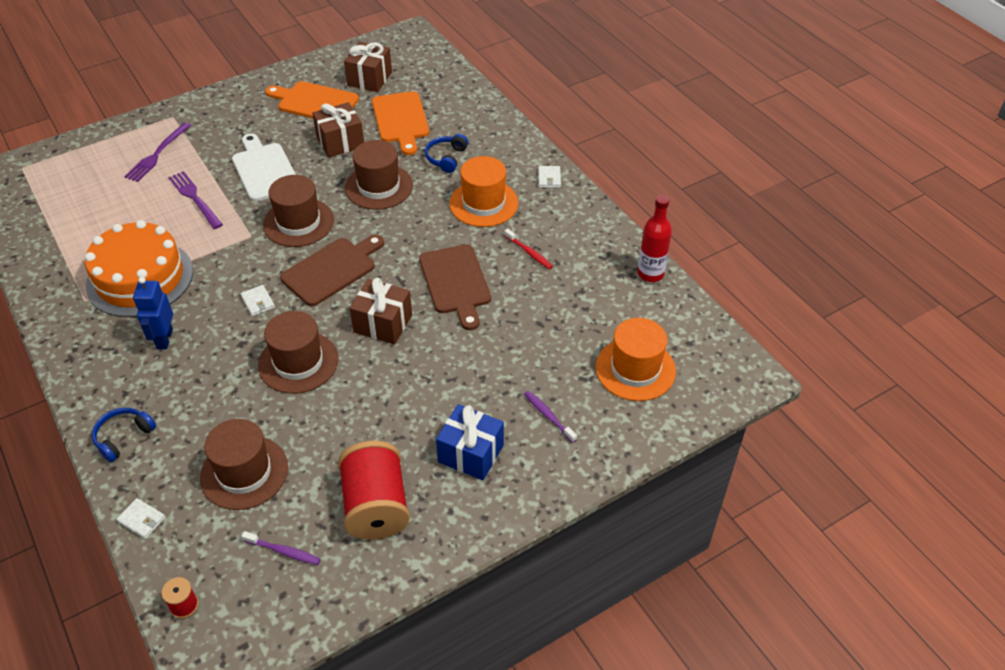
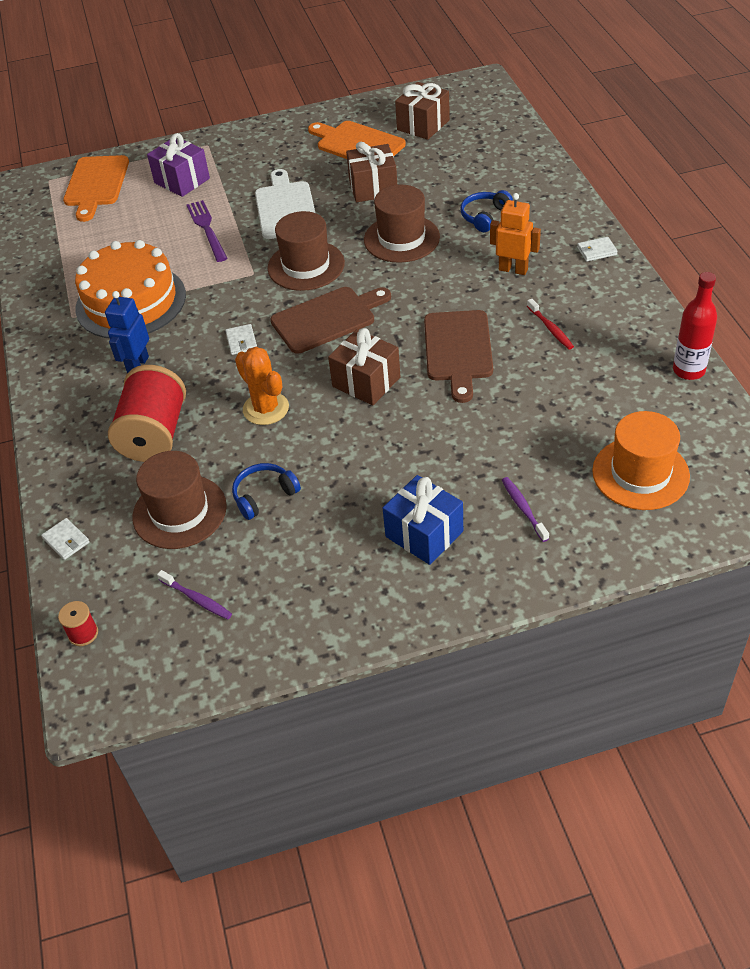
camera: 20 degrees right, 0 degrees up
blue headphones [92,408,156,462] -> blue headphones moved to [232,463,301,520]
purple fork [124,123,191,182] -> purple gift [147,133,210,197]
brown hat [258,311,338,394] -> orange cactus [235,347,289,425]
red spool [338,441,410,540] -> red spool moved to [108,365,186,462]
orange cutting board [372,91,429,155] -> orange cutting board moved to [63,155,129,222]
orange hat [449,156,518,227] -> orange robot [490,193,541,275]
white wallet [538,166,561,188] -> white wallet turned 60 degrees clockwise [577,237,618,262]

